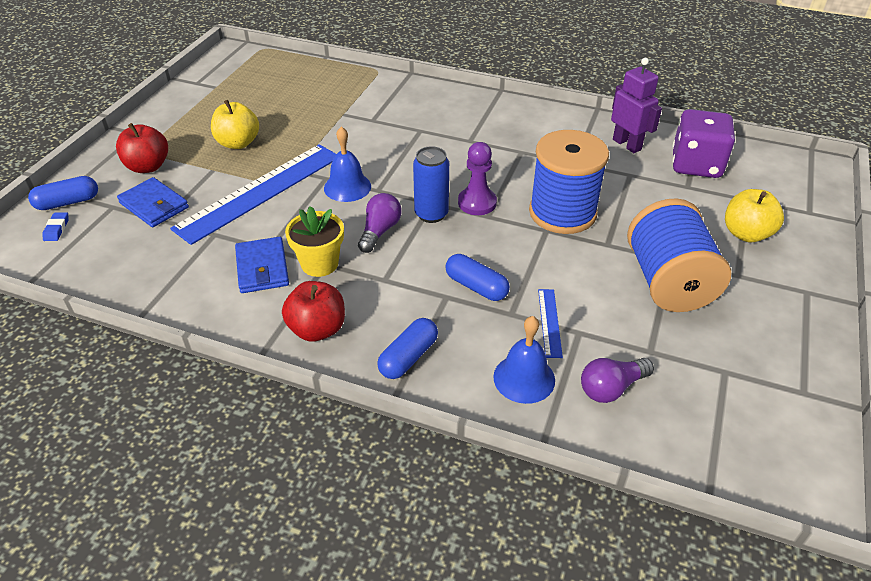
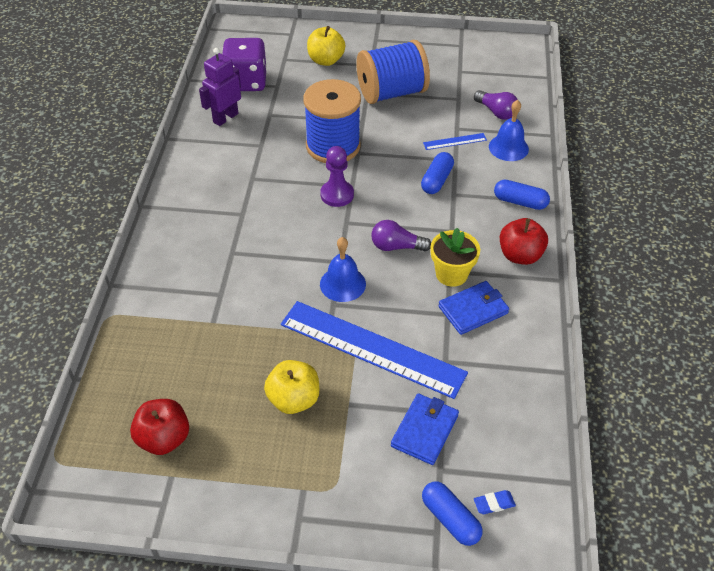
camera: 105 degrees left, 5 degrees up
red apple [116,123,168,173] -> red apple moved to [130,399,189,455]
blue can [413,146,449,223] -> none

